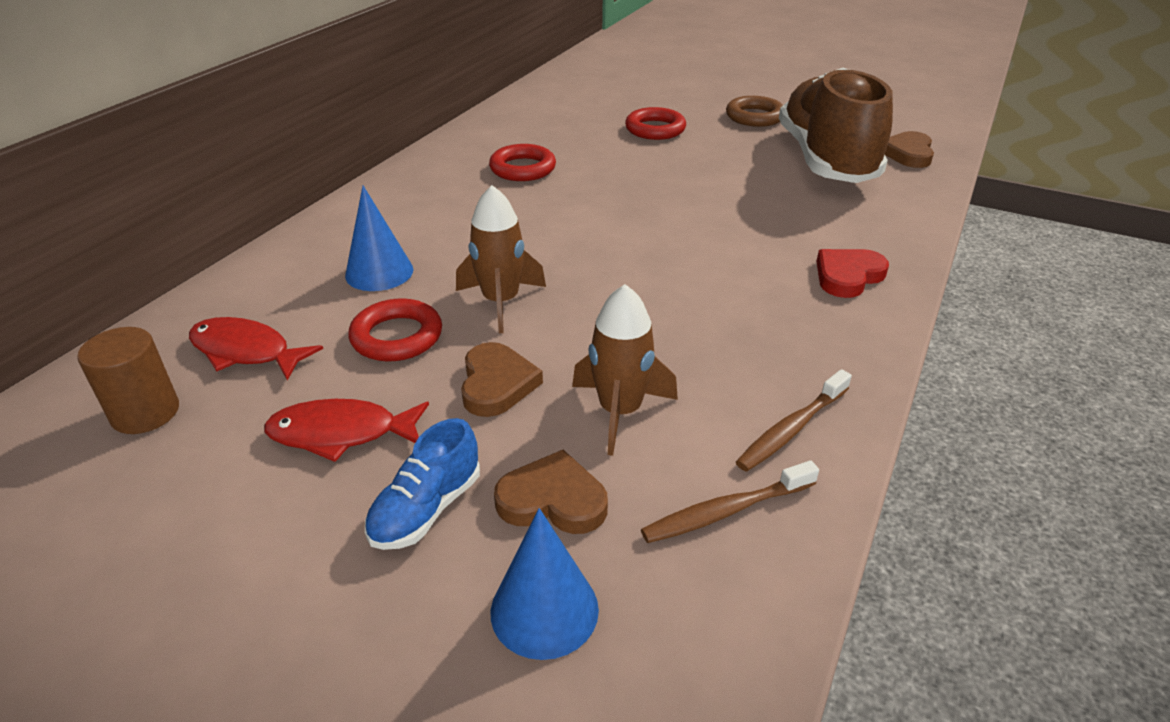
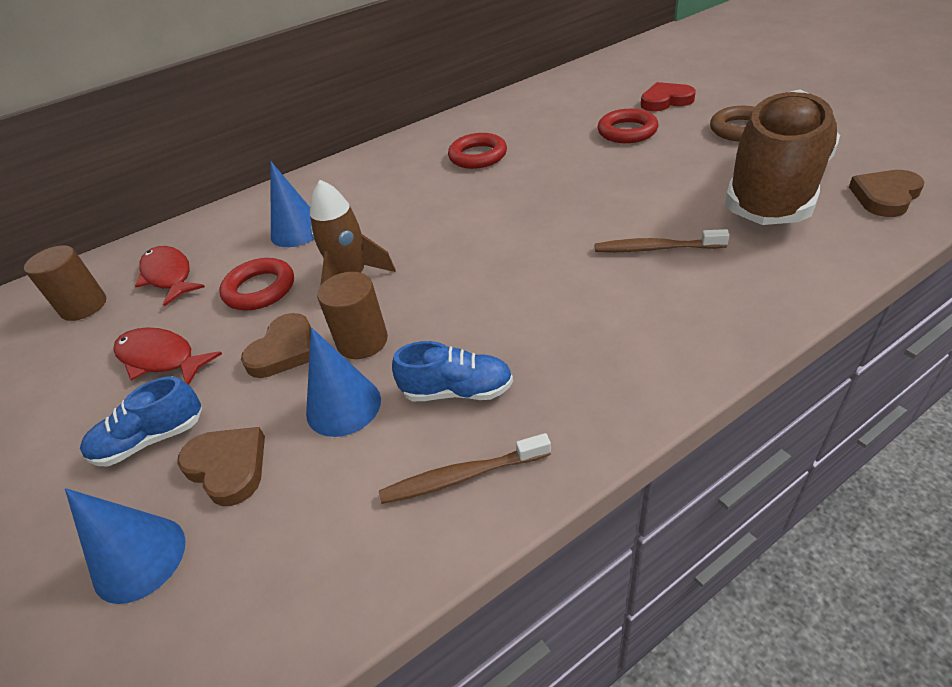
camera: 35 degrees right, 5 degrees up
brown rocket [572,284,678,456] -> blue cone [306,327,381,437]
brown toothbrush [641,460,819,543] -> brown toothbrush moved to [595,229,730,252]
red heart [817,249,889,298] -> red heart moved to [641,82,696,111]
none -> brown cylinder [317,272,388,359]
none -> blue shoe [392,341,513,401]

